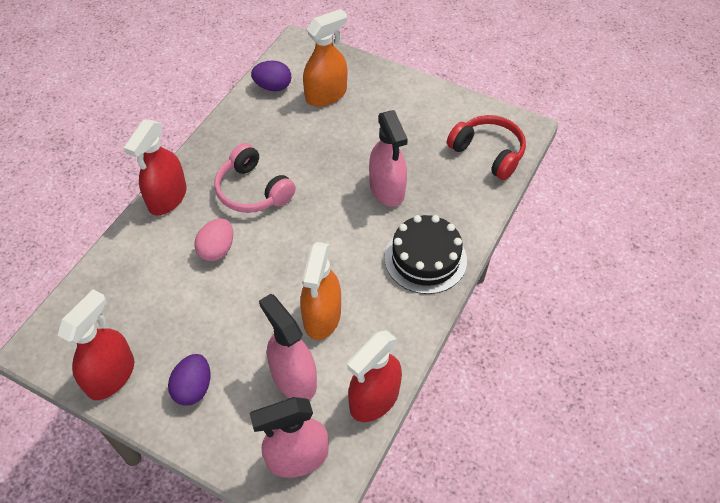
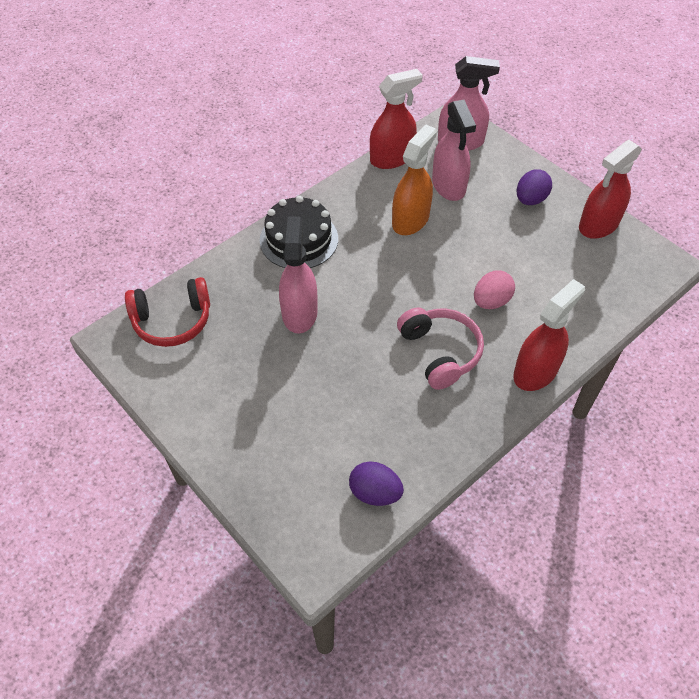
camera: 160 degrees left, 0 degrees up
orange spray bottle [303,9,347,107] -> none
red headphones [447,115,526,180] -> red headphones turned 75 degrees counterclockwise [125,277,210,347]

